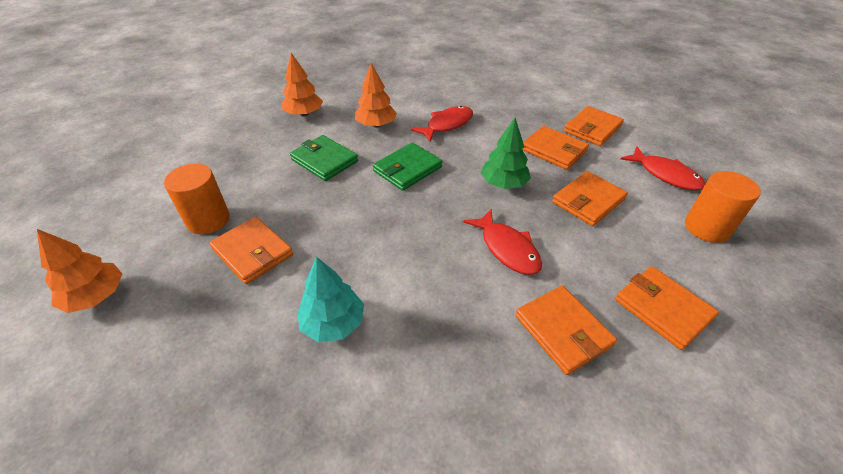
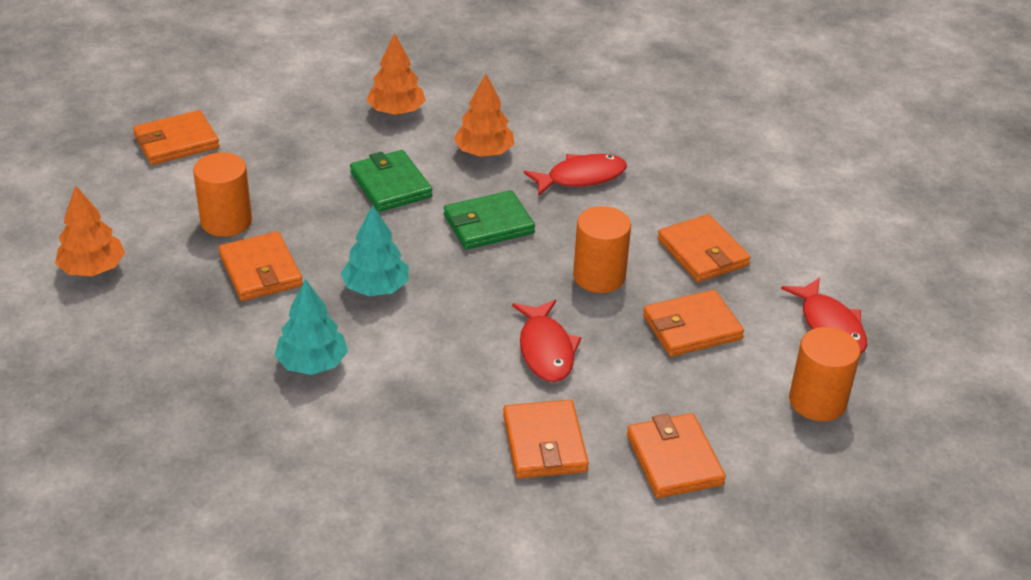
camera: 20 degrees right, 5 degrees down
green tree [480,118,531,189] -> orange cylinder [573,206,631,293]
orange wallet [564,106,624,146] -> orange wallet moved to [133,110,220,165]
none -> turquoise tree [341,205,409,296]

